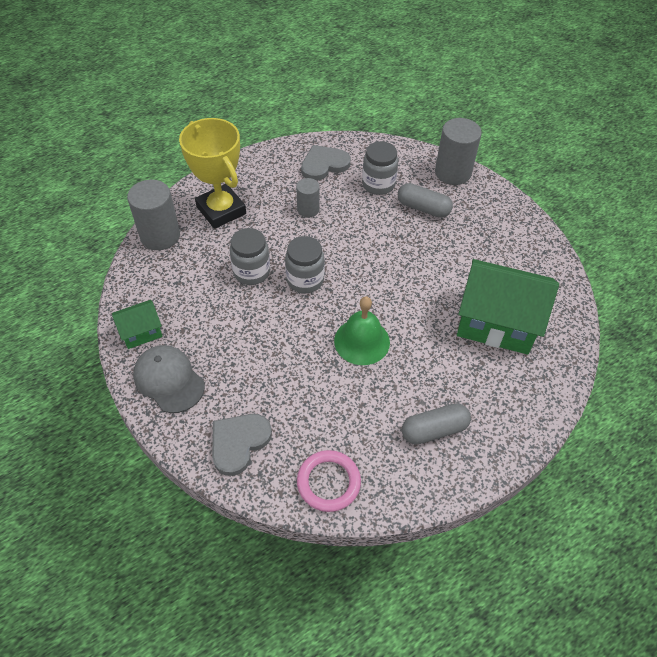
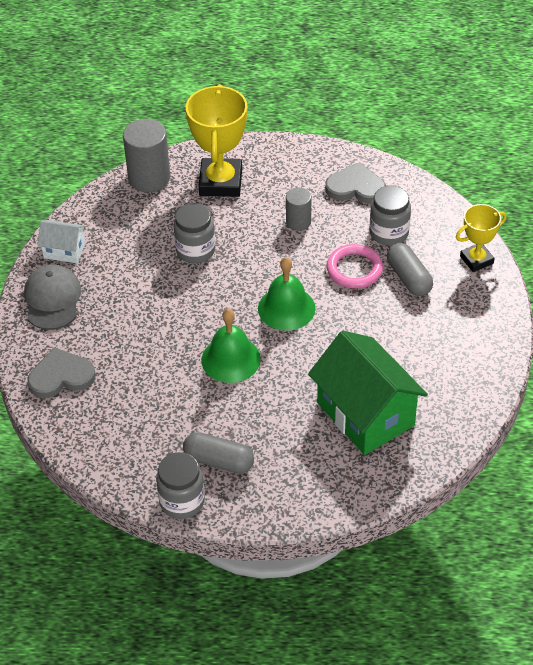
camera: 40 degrees right, 5 degrees down
green house [112,300,163,349] -> white house [37,220,86,263]
grey jar [285,236,325,294] -> grey jar moved to [156,452,205,519]
pink ring [297,450,361,512] -> pink ring moved to [327,244,383,288]
grey cylinder [435,118,482,185] -> yellow trophy [456,204,507,272]
none -> green bell [258,257,315,331]

